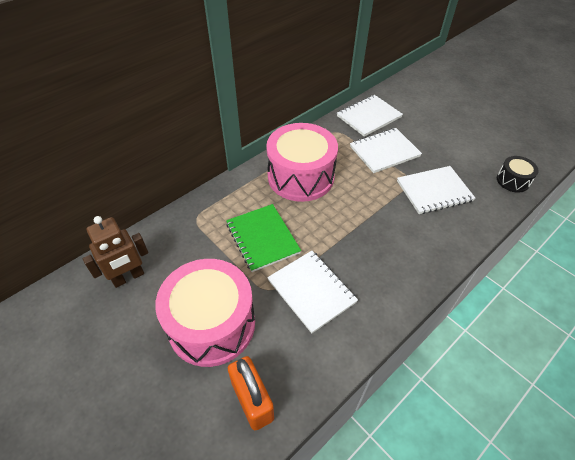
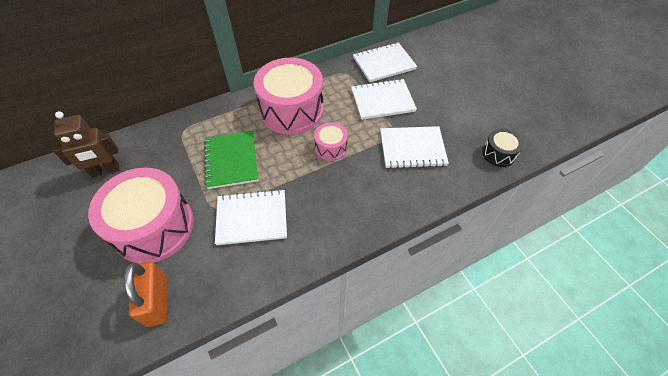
camera: 15 degrees right, 5 degrees up
white notebook [267,251,358,333] -> white notebook turned 75 degrees counterclockwise [215,189,287,245]
none -> pink drum [314,123,348,161]

